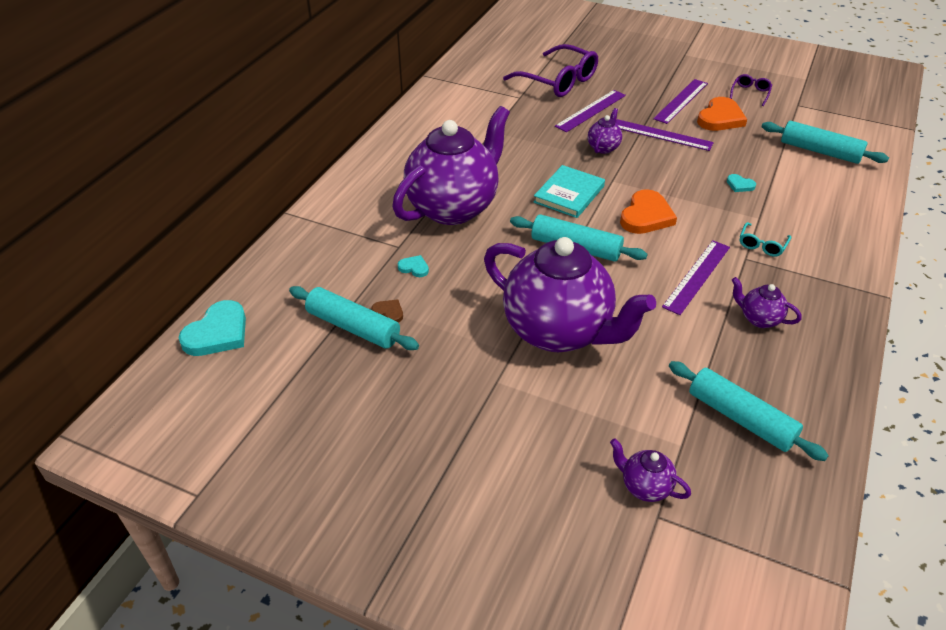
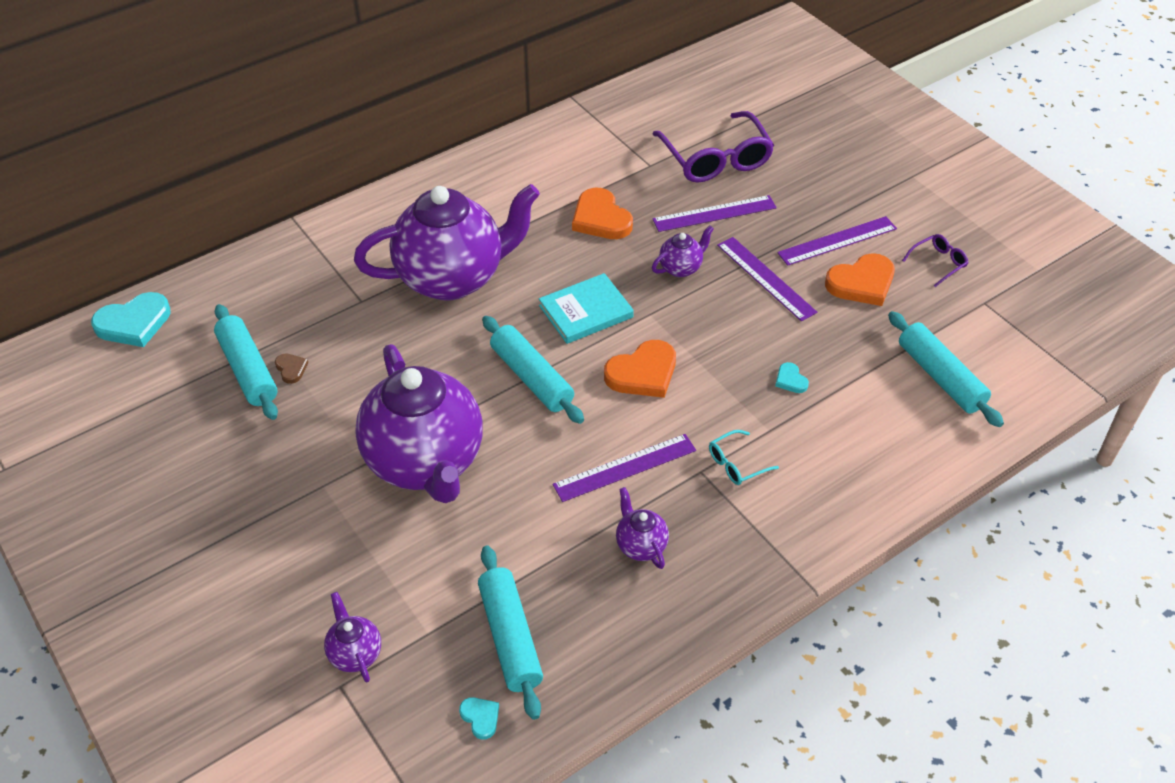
camera: 30 degrees right, 5 degrees up
turquoise heart [398,255,429,277] -> turquoise heart moved to [459,697,499,740]
none -> orange heart [572,188,633,239]

